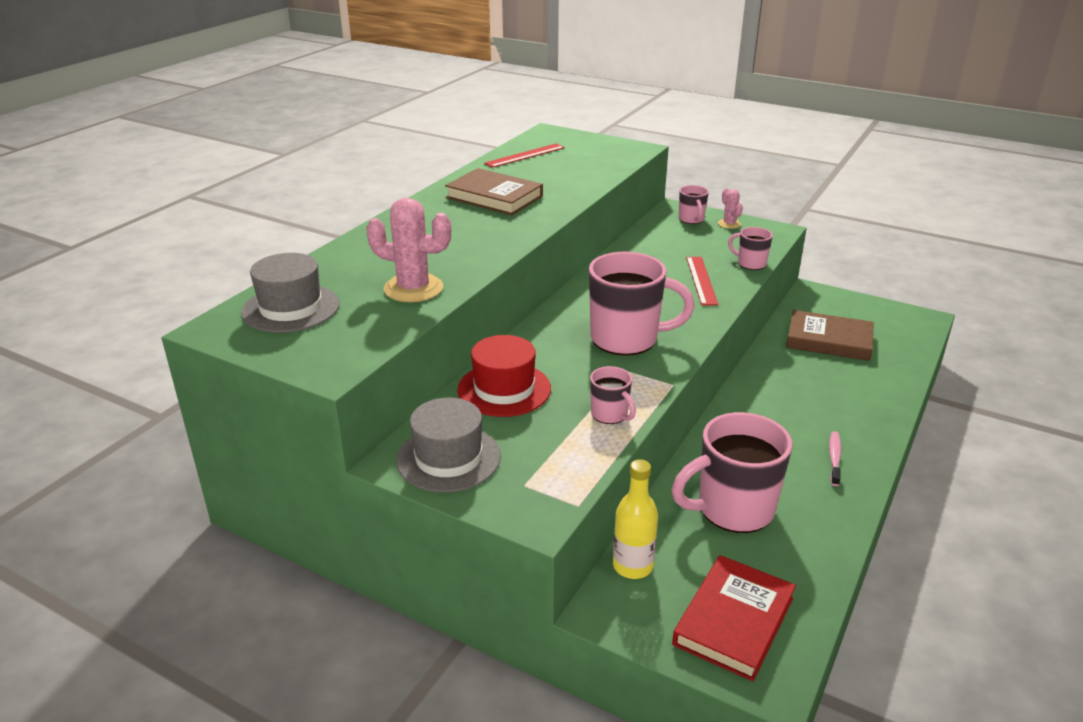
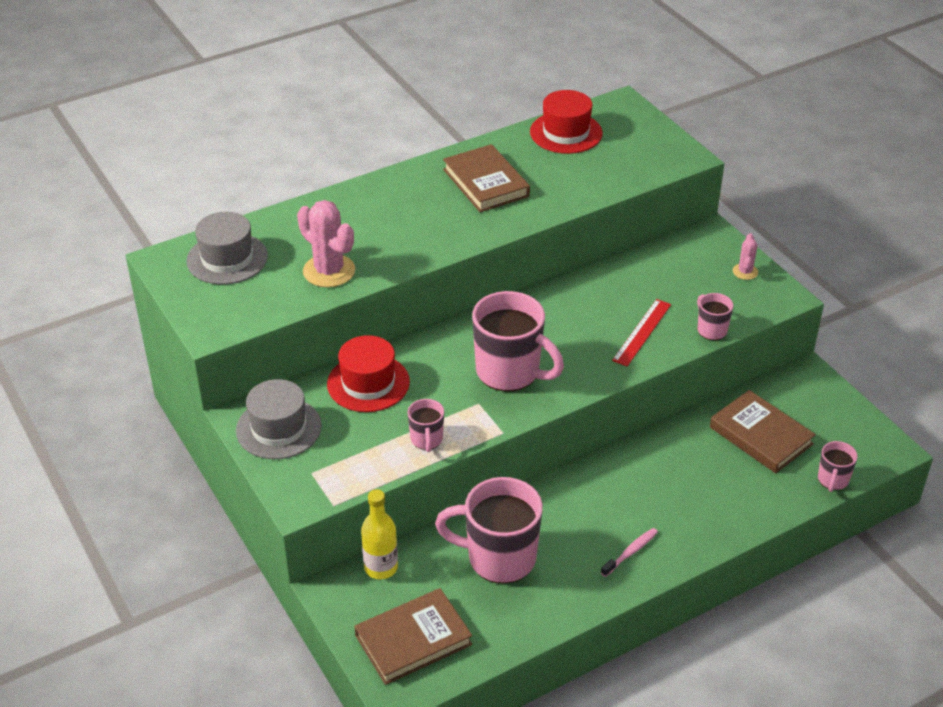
camera: 30 degrees right, 10 degrees up
red ruler [484,144,565,168] -> red hat [530,90,603,154]
red book [672,555,796,681] -> brown book [354,588,472,685]
pink mug [679,185,709,224] -> pink mug moved to [818,441,858,492]

